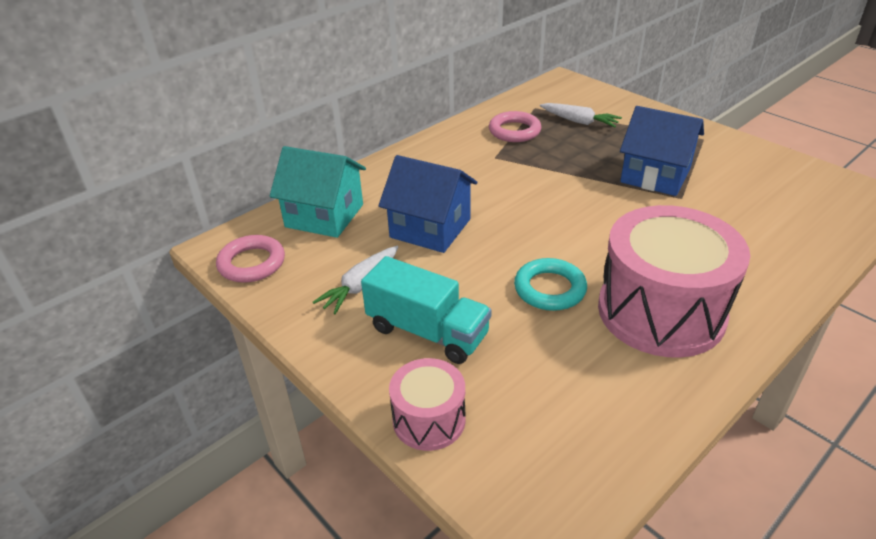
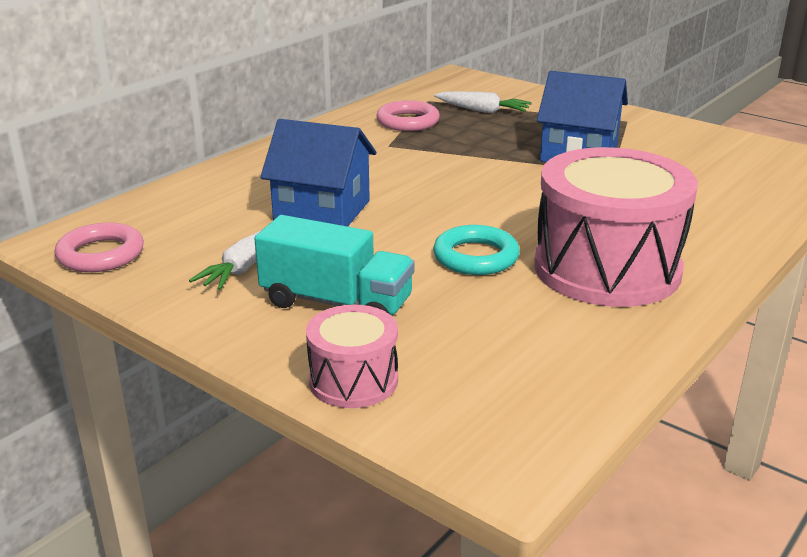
camera: 10 degrees left, 10 degrees down
turquoise house [270,146,366,238] -> none

